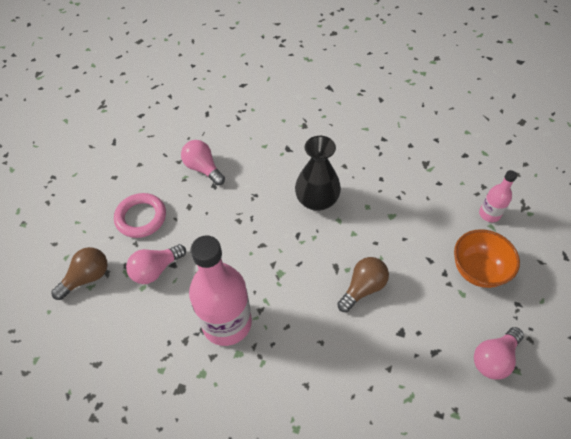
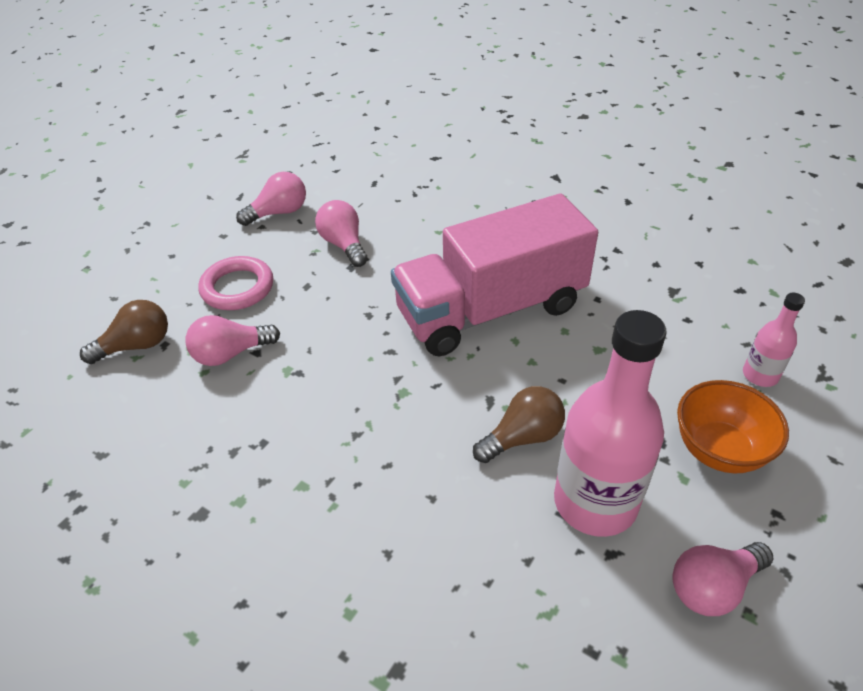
camera: 15 degrees right, 10 degrees down
pink bottle [189,235,252,346] -> pink bottle moved to [554,310,667,537]
black vase [295,136,341,211] -> pink truck [391,194,598,356]
none -> pink light bulb [236,172,306,226]

